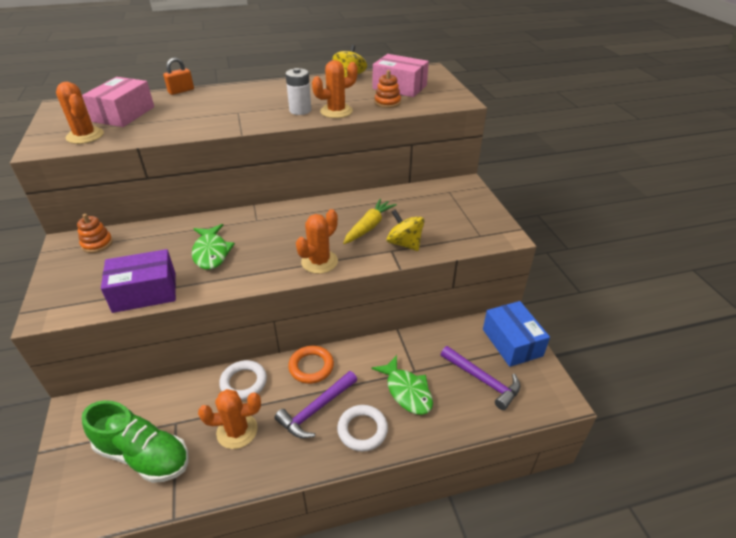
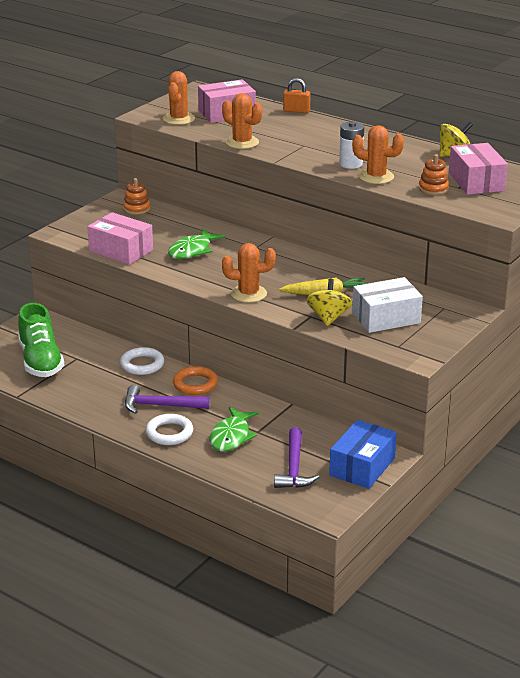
camera: 50 degrees right, 10 degrees down
purple box [101,249,176,313] -> pink box [87,212,153,265]
orange cactus [198,389,261,449] -> orange cactus moved to [222,93,262,149]
none -> white box [352,277,423,333]

